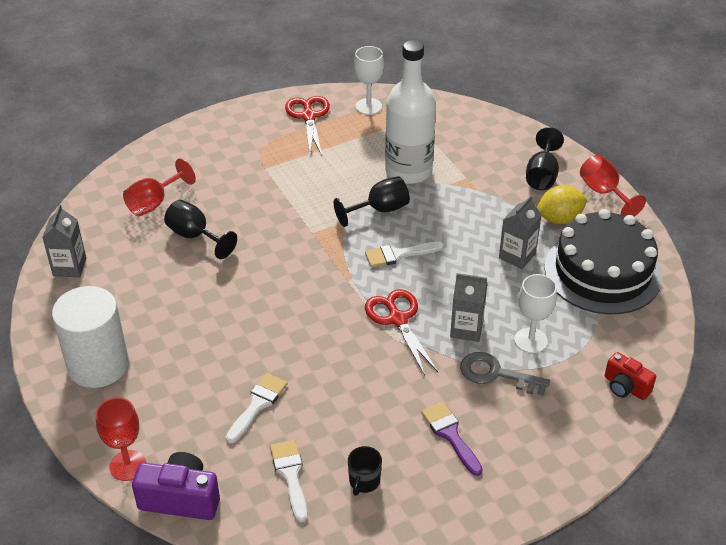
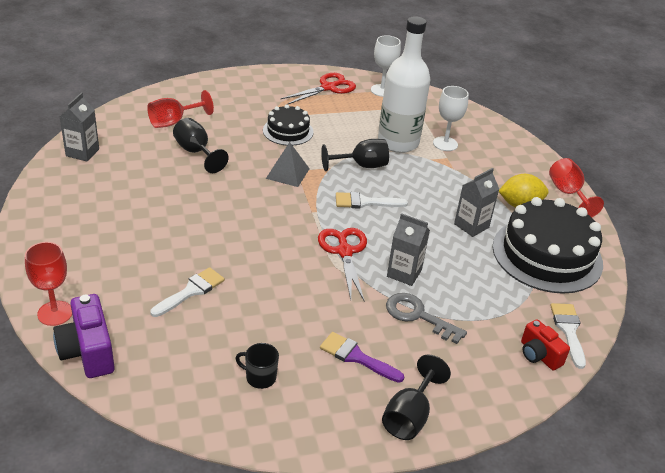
camera: 10 degrees right, 5 degrees down
white cylinder [52,286,129,388] -> none
purple camera [132,452,220,520] -> purple camera turned 135 degrees counterclockwise [53,294,115,378]
white brush [270,440,307,522] -> white brush moved to [550,303,586,369]
red scissors [285,96,330,155] -> red scissors turned 45 degrees clockwise [280,73,356,105]
black mug [348,446,382,496] -> black mug turned 75 degrees clockwise [235,343,279,389]
purple brush [421,402,483,476] -> purple brush turned 45 degrees counterclockwise [320,332,404,383]
white goblet [514,274,557,353] -> white goblet moved to [433,86,469,151]
black goblet [526,127,564,190] -> black goblet moved to [382,355,451,440]
none -> black cake [263,104,314,146]
none -> grey pyramid [266,142,310,187]

